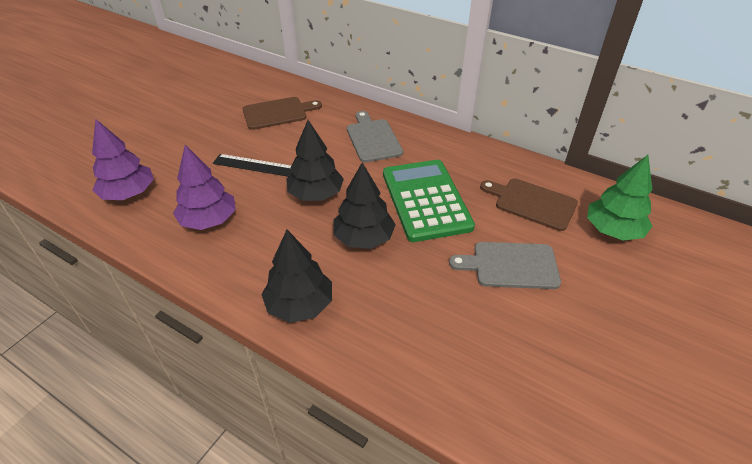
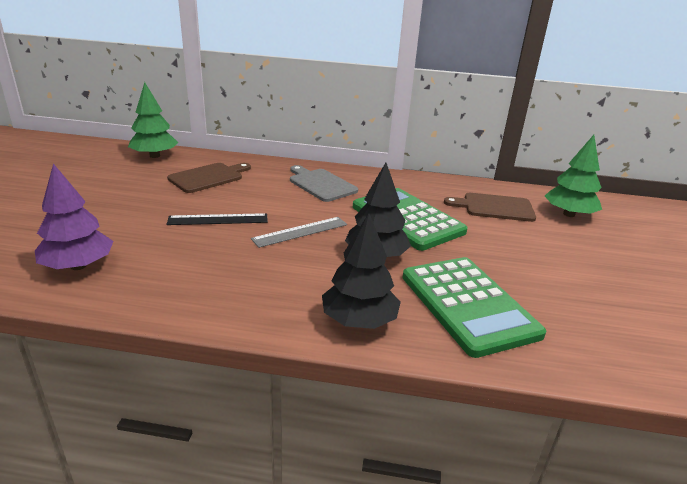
camera: 25 degrees left, 15 degrees down
purple tree [173,145,236,230] -> none
black tree [286,120,344,201] -> grey ruler [251,217,347,248]
grey cutting board [449,242,561,289] -> none
none -> green tree [128,82,178,158]
none -> green calculator [402,257,546,358]

